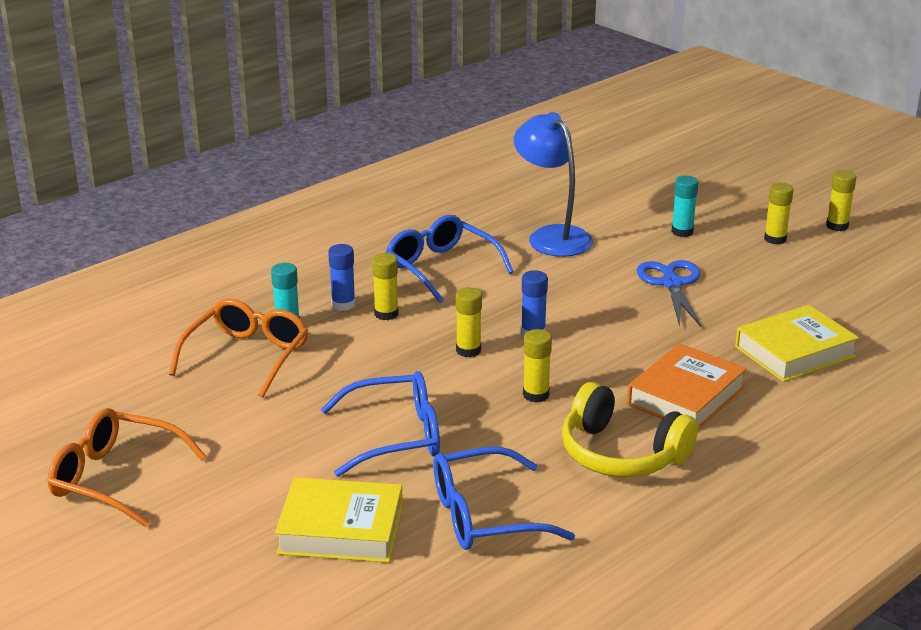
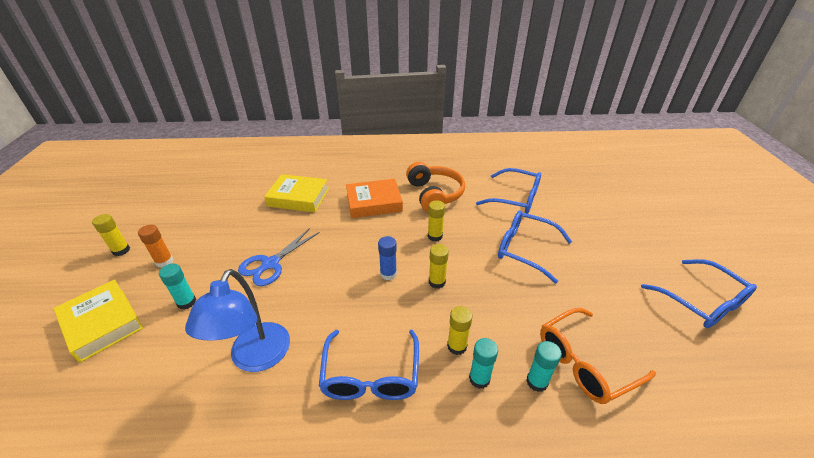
camera: 140 degrees left, 10 degrees up
orange glasses [48,408,207,527] -> blue glasses [641,259,757,328]
yellow book [275,477,403,563] -> yellow book moved to [54,279,143,363]
blue glue stick [328,244,355,311] -> turquoise glue stick [469,338,498,389]
yellow headphones [562,382,698,477] -> orange headphones [406,162,465,212]
yellow glue stick [764,182,793,245] -> orange glue stick [138,225,173,268]

